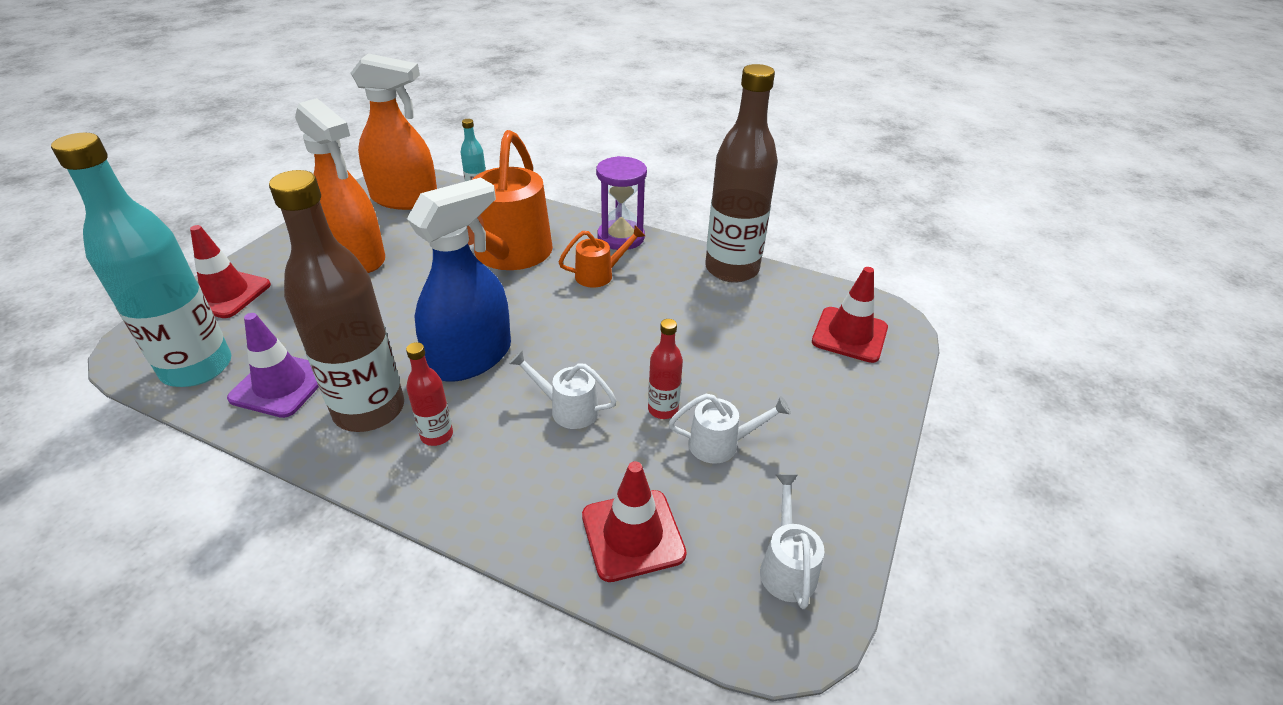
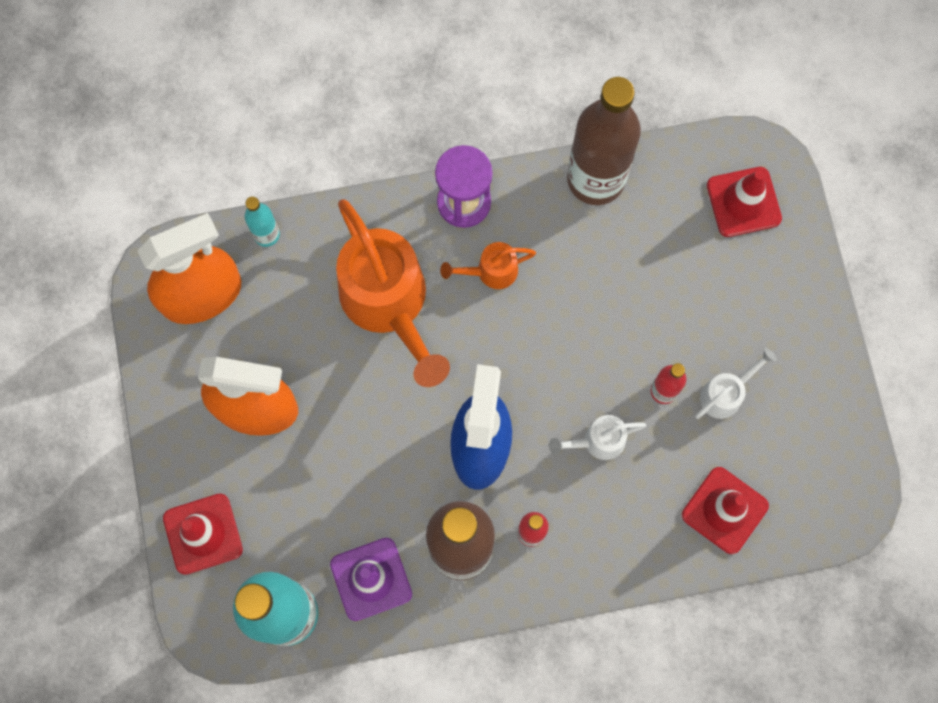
camera: 35 degrees left, 35 degrees up
orange watering can [559,225,645,288] -> orange watering can turned 135 degrees counterclockwise [440,242,536,289]
white watering can [760,474,824,609] -> none

